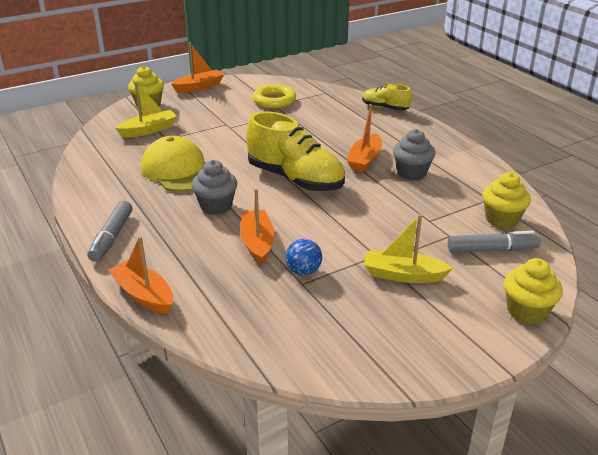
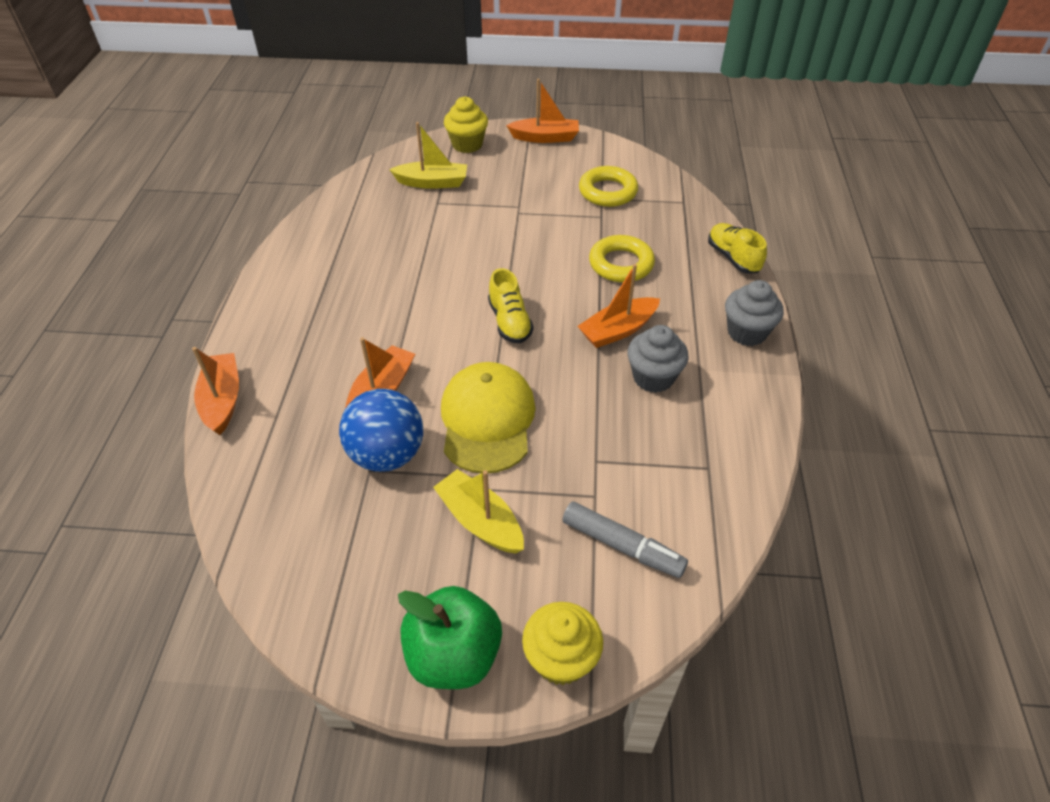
camera: 35 degrees right, 15 degrees up
grey marker [87,201,132,262] -> none
yellow cap [141,136,205,192] -> yellow cap moved to [441,362,536,473]
grey cupcake [191,160,237,215] -> grey cupcake moved to [725,280,784,346]
yellow shoe [246,111,345,192] -> yellow shoe [488,268,534,343], size x0.53
blue ball [286,239,322,275] -> blue ball [339,389,423,472], size x1.77
yellow cupcake [482,172,531,229] -> none
none -> green apple [398,586,502,689]
none -> yellow ring [589,235,655,282]

